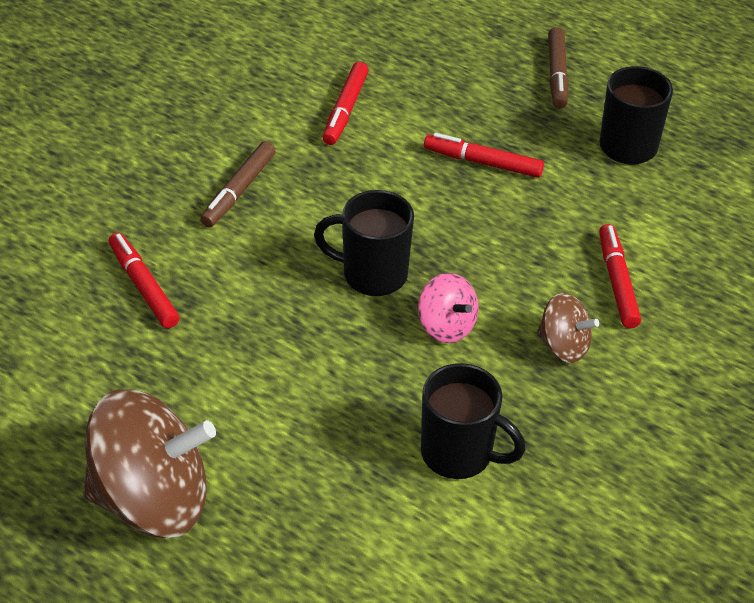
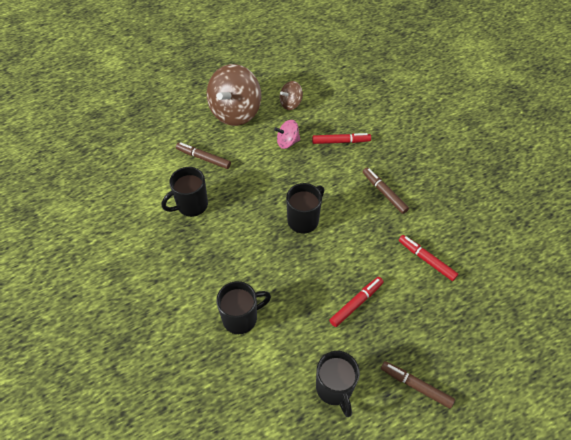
camera: 120 degrees right, 10 degrees up
pink spinning top [418,273,479,343] -> pink spinning top moved to [274,120,300,149]
brown spinning top [537,293,599,363] -> brown spinning top moved to [280,81,303,110]
red marker [599,224,641,328] -> black mug [216,281,271,334]
none -> brown marker [176,142,231,169]

